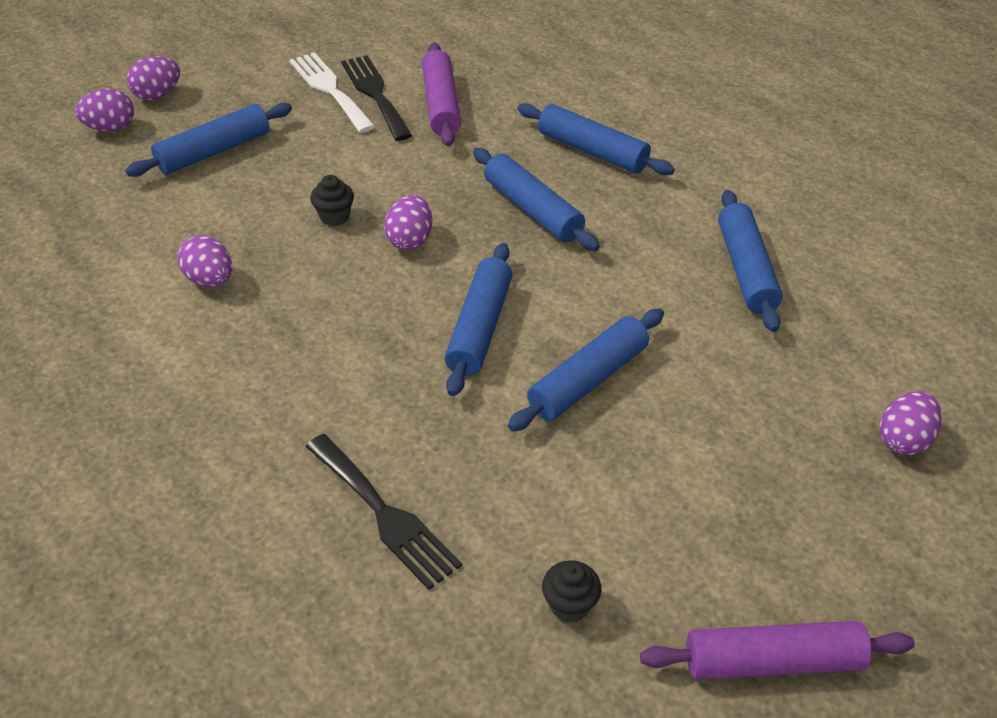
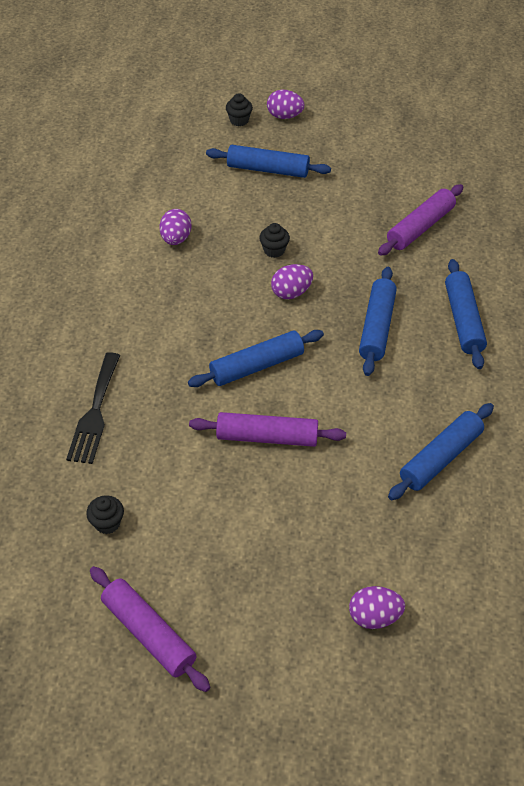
camera: 50 degrees right, 5 degrees up
purple egg [75,88,134,132] -> black cupcake [226,93,253,126]
white fork [289,52,375,133] -> none
black fork [341,55,412,141] -> none
blue rolling pin [508,308,664,432] -> purple rolling pin [189,412,346,447]

